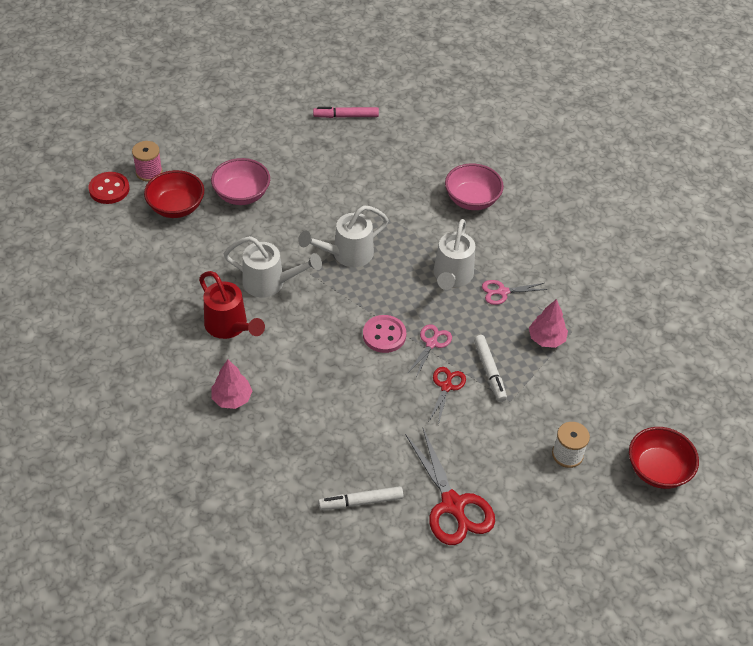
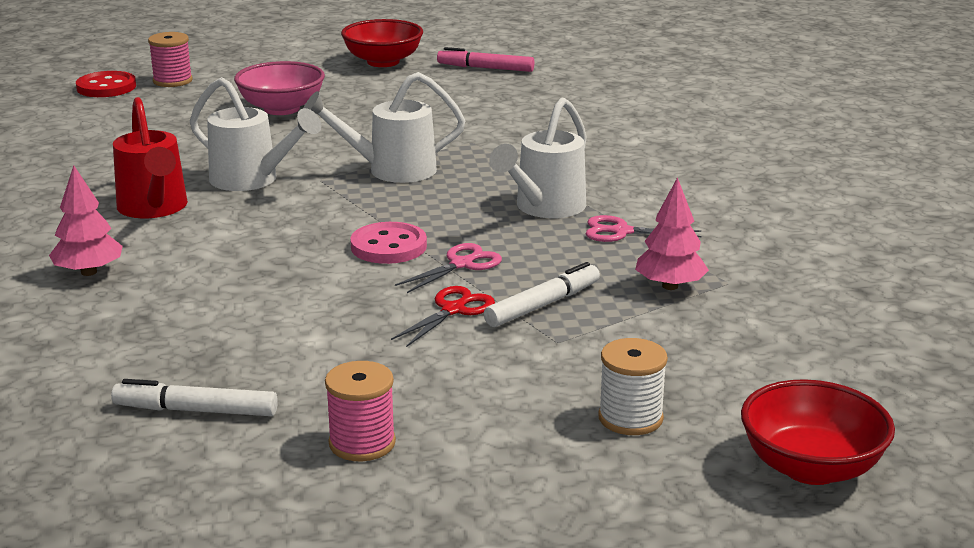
camera: 20 degrees right, 25 degrees down
red bowl [144,170,204,218] -> red bowl moved to [341,19,423,67]
red scissors [405,428,495,545] -> pink spool [325,361,396,461]
pink bowl [445,163,504,210] -> none
white marker [474,335,507,402] -> white marker turned 135 degrees counterclockwise [484,262,600,327]

